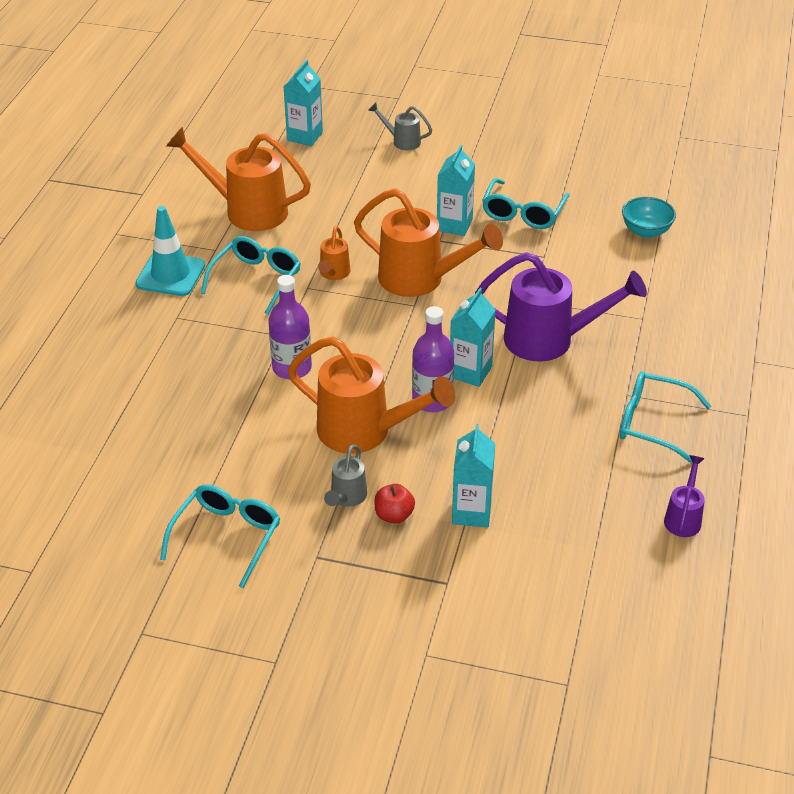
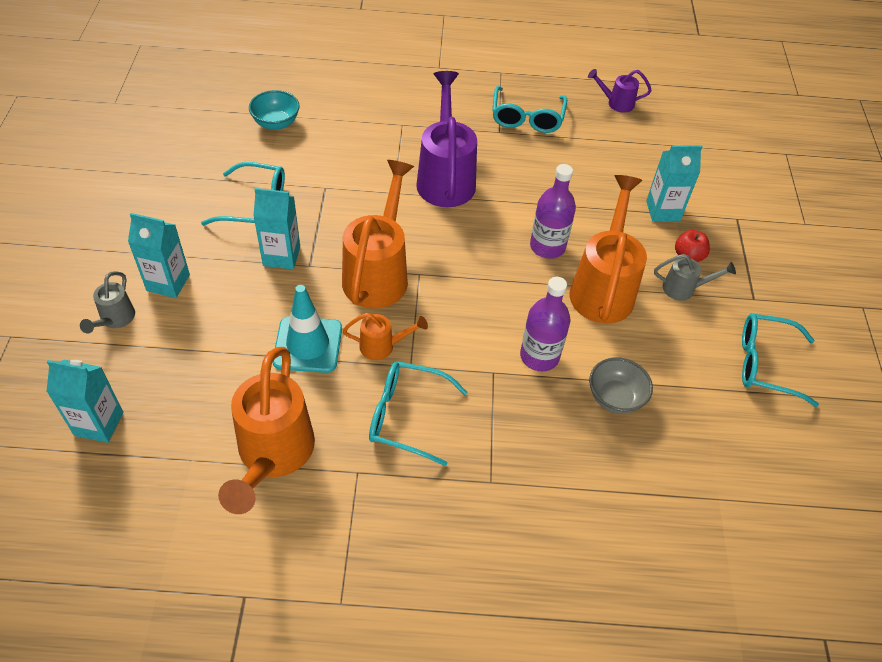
camera: 105 degrees left, 10 degrees up
turquoise traffic cone [135,206,205,296] -> turquoise traffic cone moved to [273,285,342,373]
turquoise carton [450,288,496,387] -> turquoise carton moved to [128,213,190,298]
none -> grey bowl [589,357,653,414]

